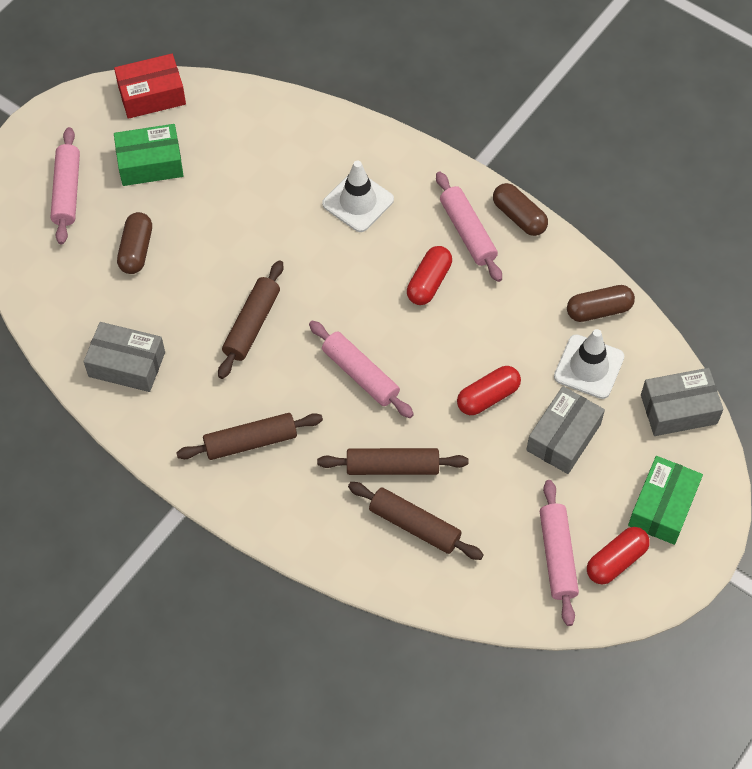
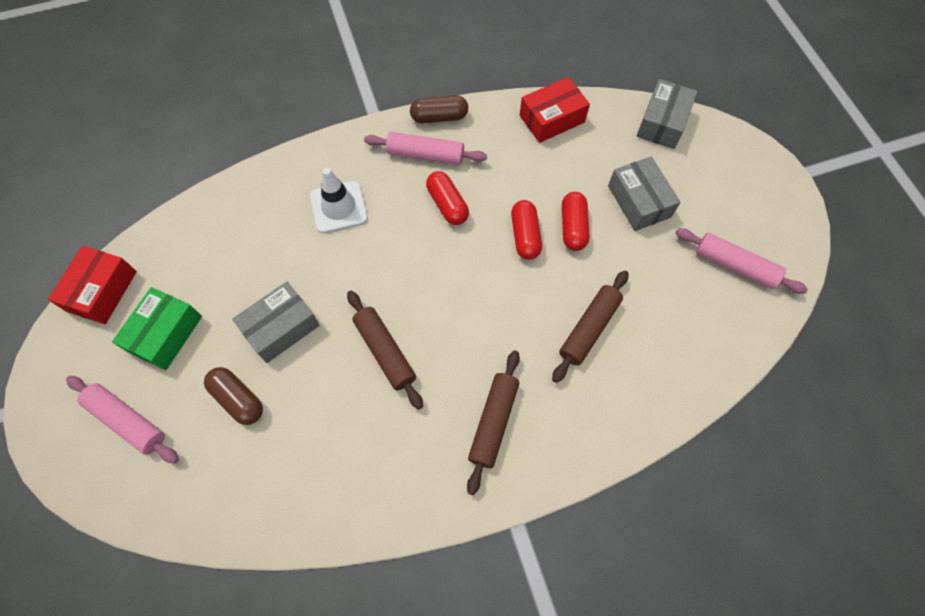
camera: 55 degrees left, 5 degrees up
grey box [84,322,165,392] -> grey box moved to [232,282,320,363]
pink rolling pin [309,321,414,418] -> none
brown rolling pin [348,482,483,560] -> none
white traffic cone [554,329,624,399] -> none
brown capsule [567,285,635,322] -> red box [520,77,590,143]
red capsule [587,527,650,584] -> red capsule moved to [511,200,542,260]
green box [628,456,703,545] -> none

